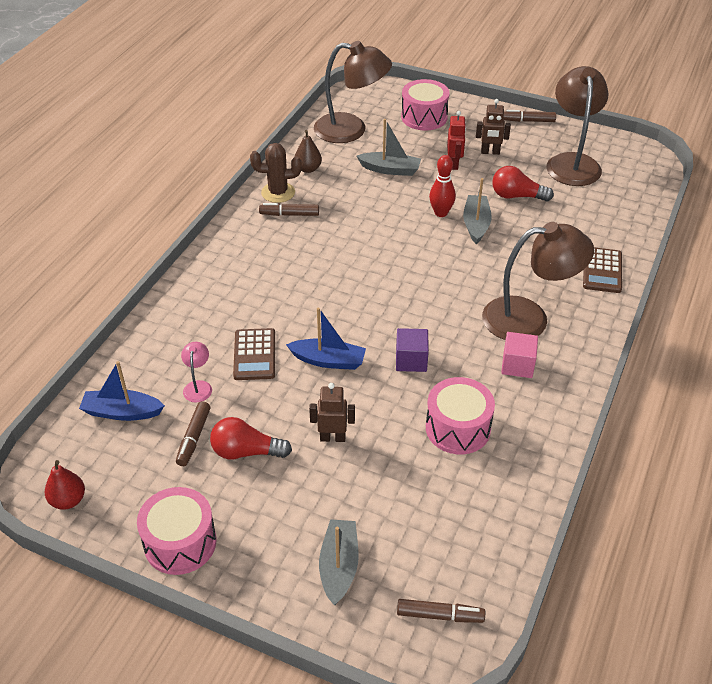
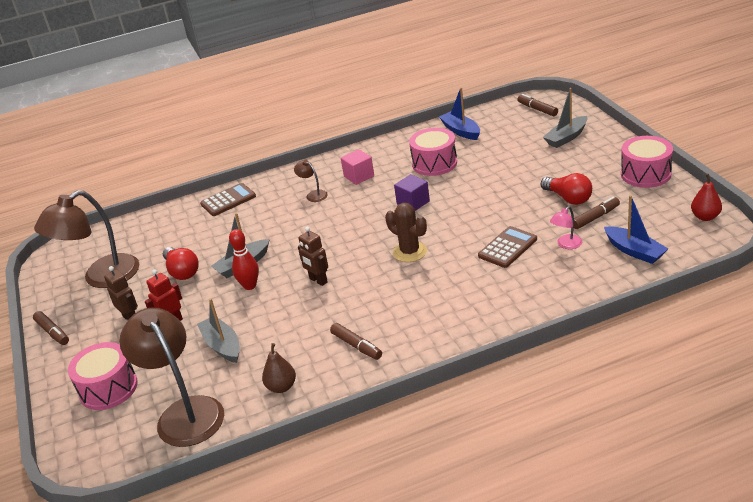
camera: 130 degrees left, 10 degrees down
brown cactus [250,143,302,203] -> brown cactus moved to [385,203,427,262]
blue boat [286,308,366,370] -> blue boat moved to [439,87,480,140]
brown robot [309,383,355,442] -> brown robot moved to [298,227,328,286]
brown lamp [482,222,594,340] -> brown lamp [294,160,328,202], size x0.42

